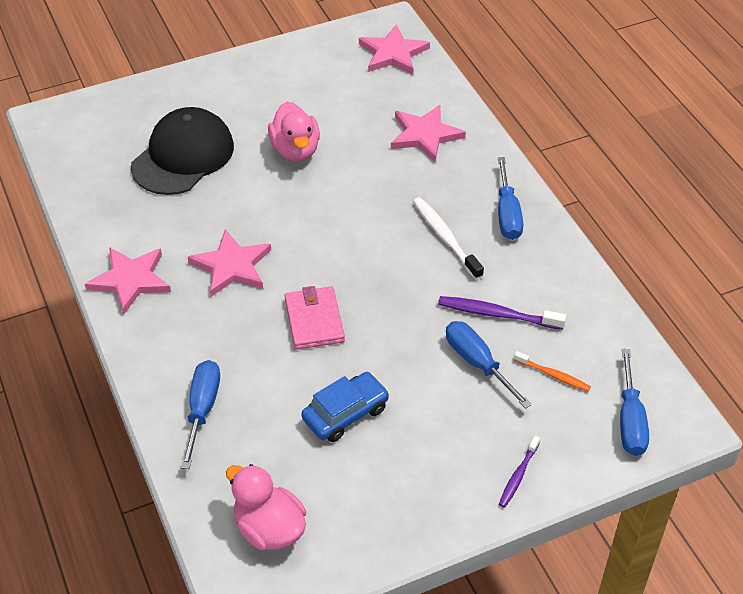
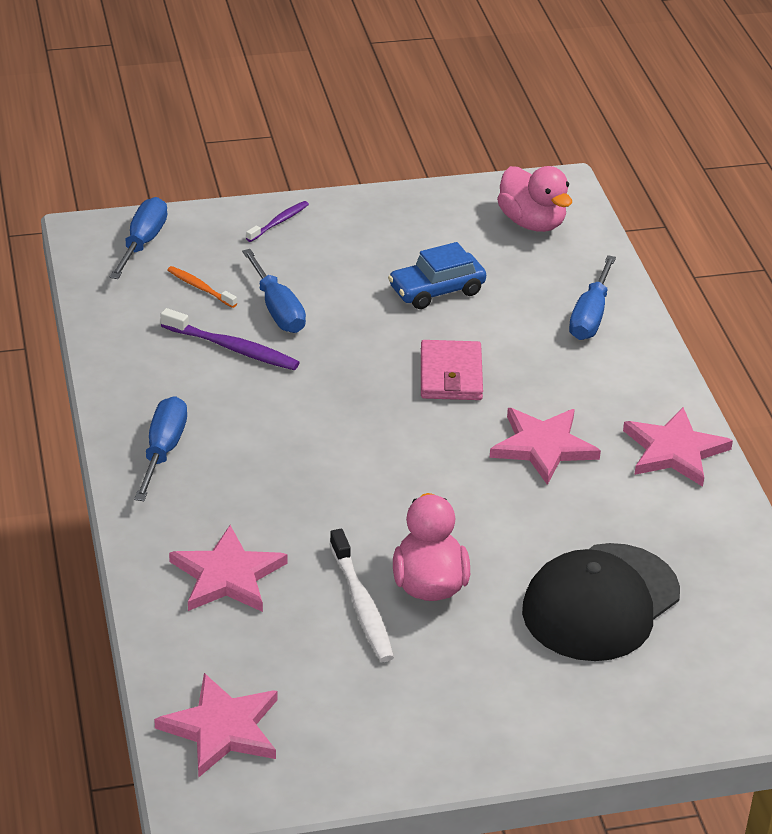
camera: 170 degrees left, 10 degrees down
white toothbrush [413,197,484,280] -> white toothbrush moved to [330,529,394,662]

